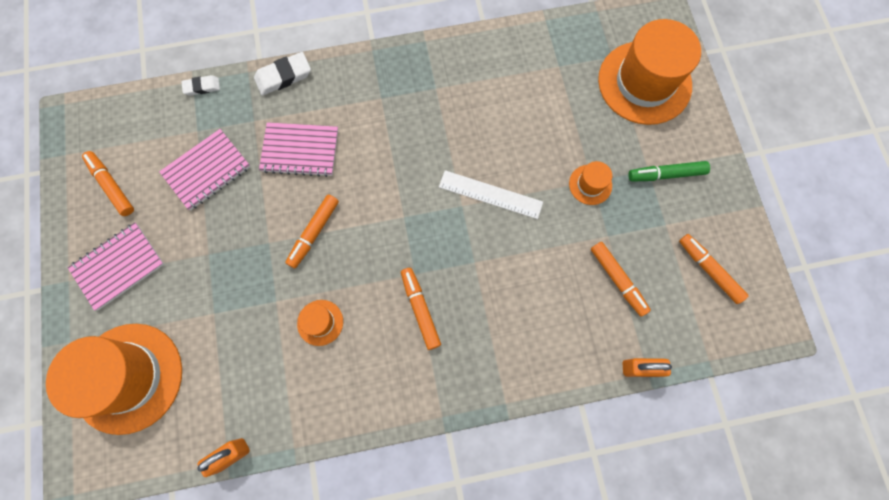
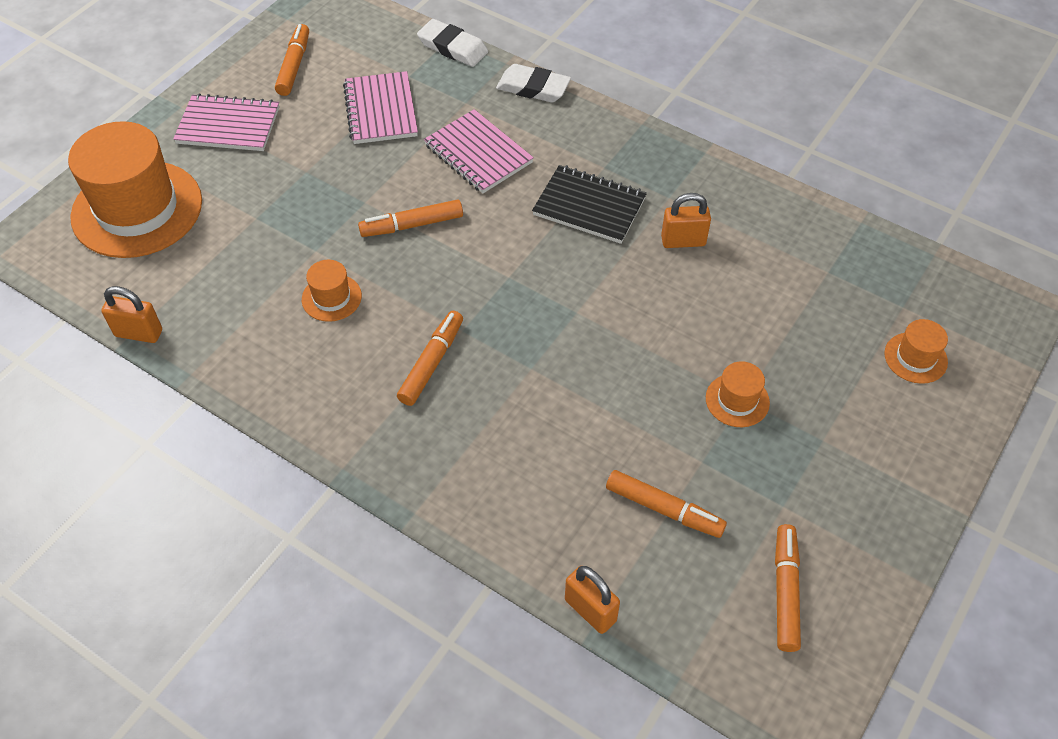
camera: 45 degrees right, 20 degrees down
pink notebook [159,129,250,211] -> pink notebook turned 75 degrees clockwise [343,71,418,144]
white eraser [182,75,220,96] -> white eraser [417,19,488,67], size x1.61
white ruler [439,170,543,219] -> none
orange marker [591,242,651,317] -> orange marker turned 75 degrees counterclockwise [606,470,727,538]
orange hat [598,19,701,125] -> orange hat [884,319,948,384], size x0.44
green marker [628,161,710,182] -> none
none -> black notebook [532,165,647,244]
none -> orange padlock [661,193,711,248]

